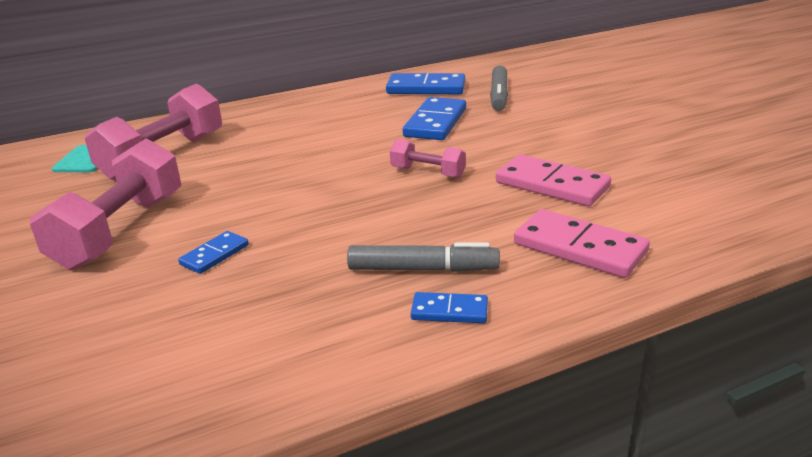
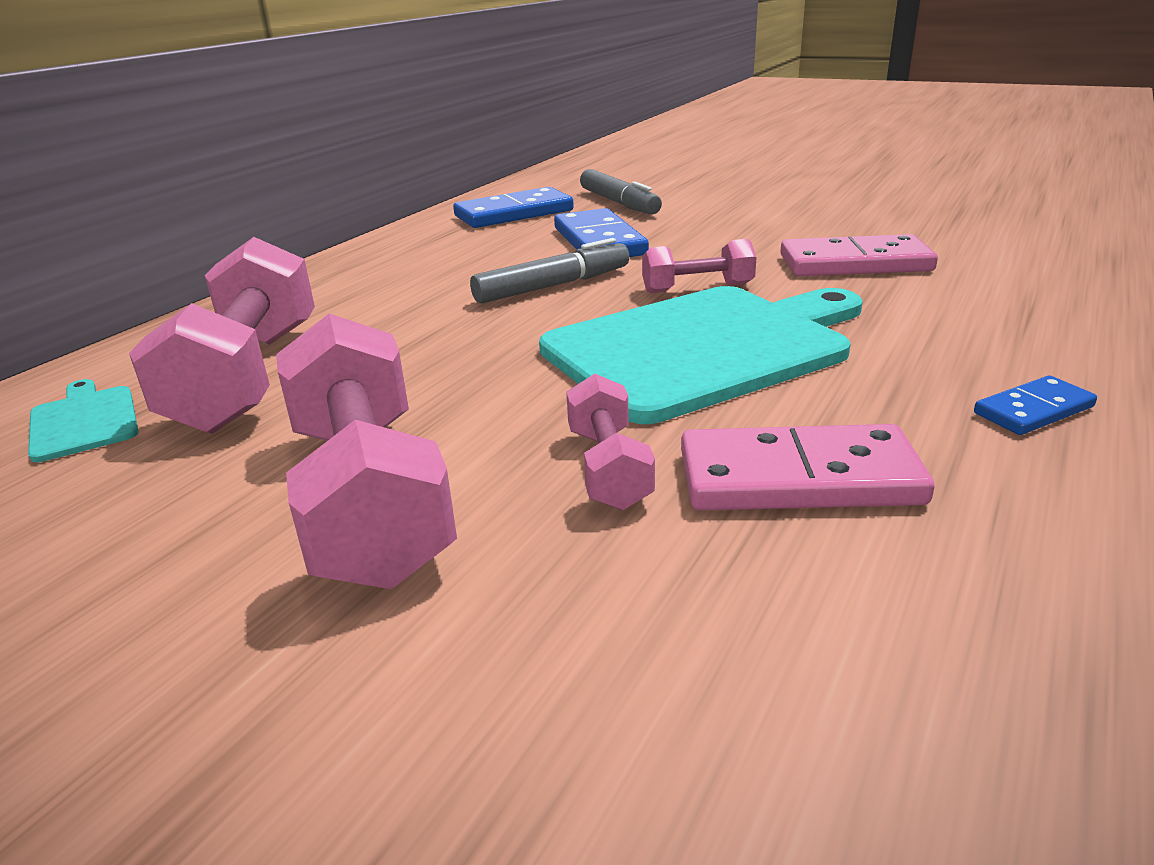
camera: 35 degrees left, 0 degrees up
blue domino [178,231,249,274] -> pink dumbbell [566,374,655,510]
grey marker [347,242,500,272] -> grey marker moved to [470,238,629,303]
pink domino [514,209,650,278] -> pink domino moved to [681,424,935,510]
none -> turquoise cutting board [539,286,863,424]

